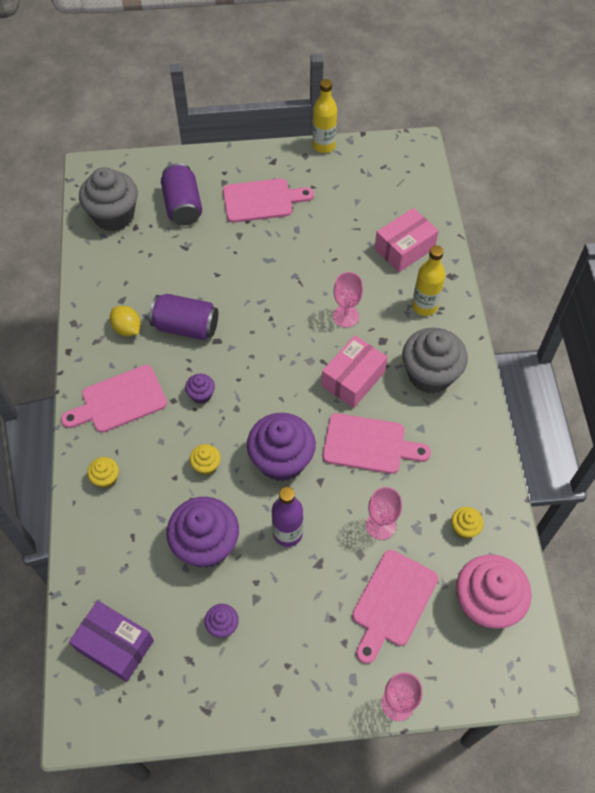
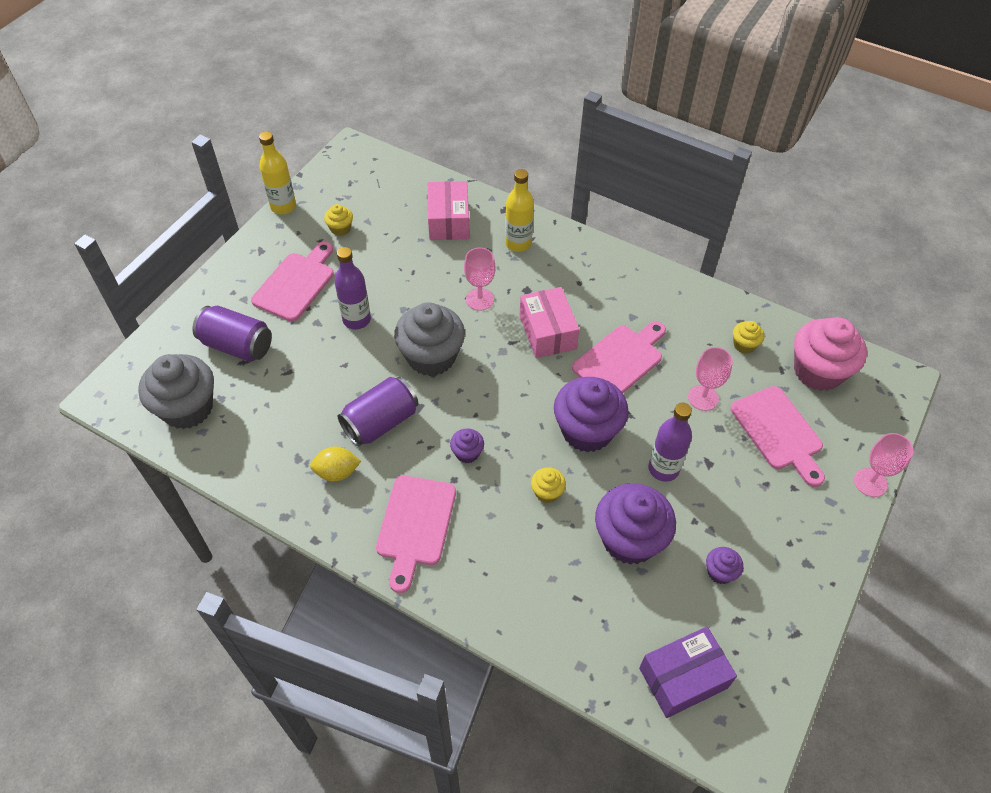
camera: 55 degrees left, 5 degrees down
yellow cupcake [87,457,119,488] -> yellow cupcake moved to [324,204,353,236]
grey cupcake [402,328,468,394] -> grey cupcake moved to [394,302,465,376]
none -> purple bottle [334,247,371,329]

